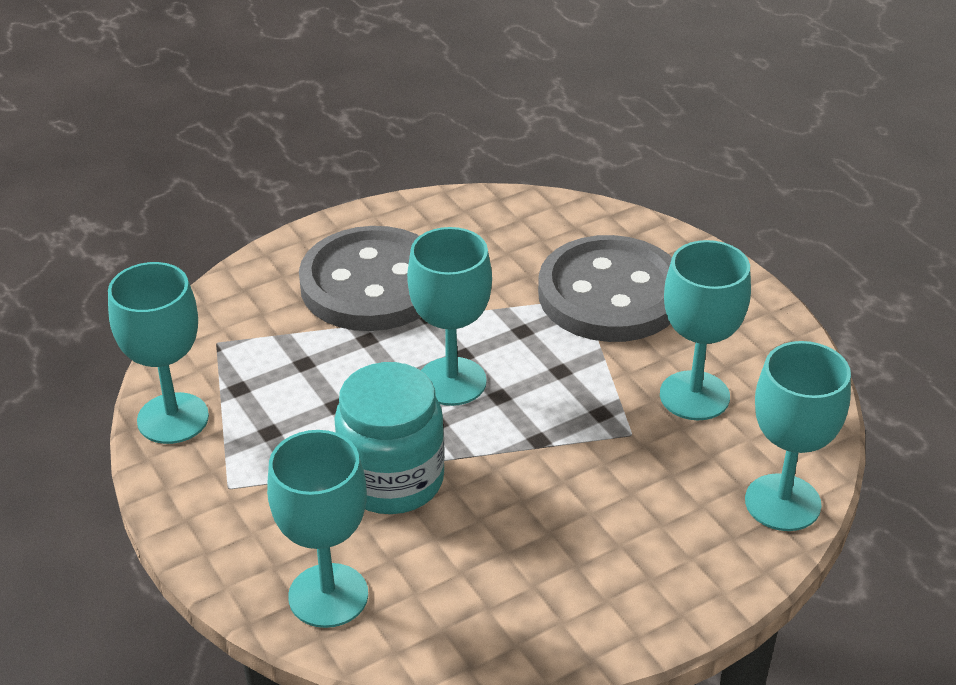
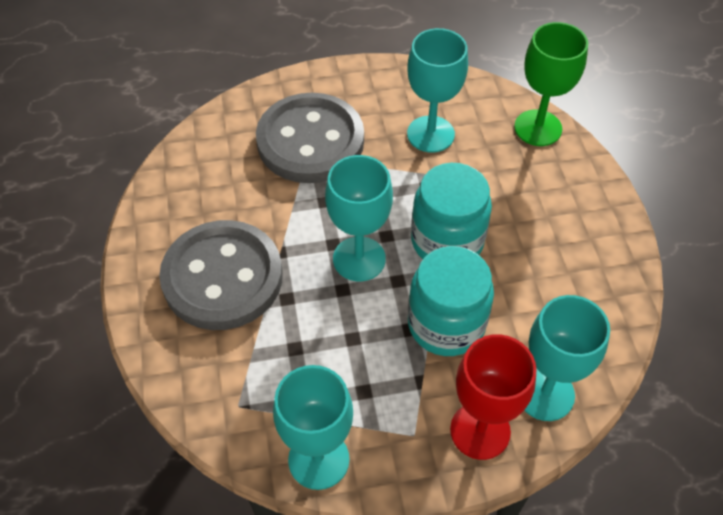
camera: 70 degrees left, 15 degrees up
turquoise goblet [745,341,851,531] -> green goblet [514,22,588,146]
none -> turquoise jar [411,163,492,259]
none -> red goblet [450,334,537,460]

